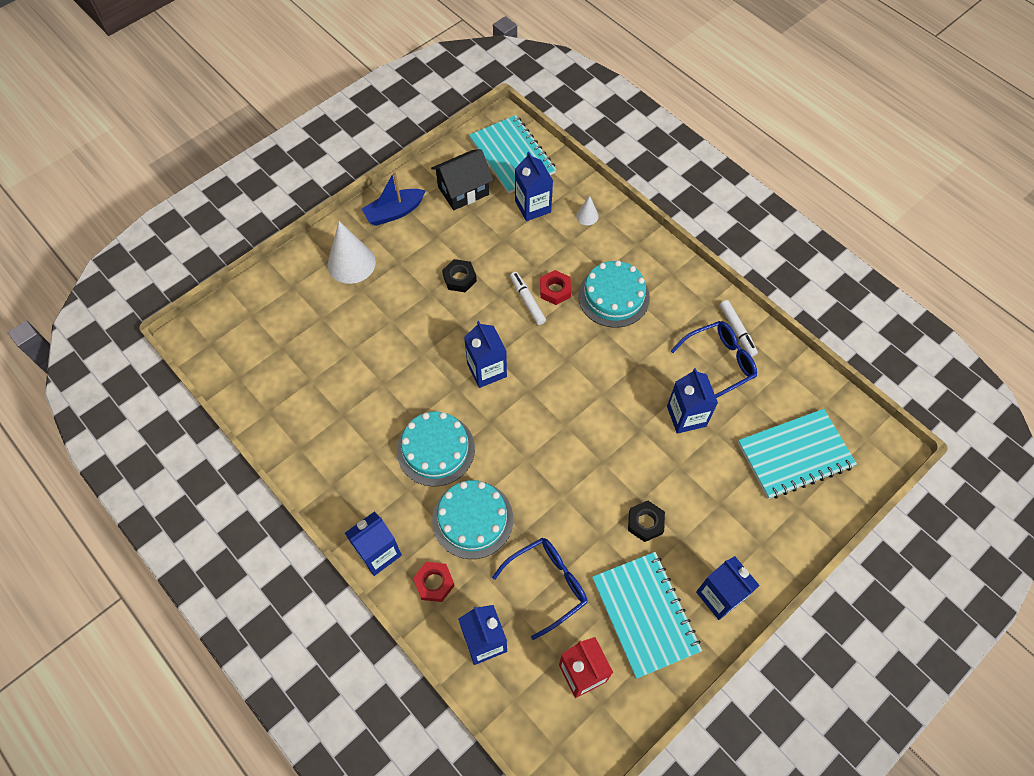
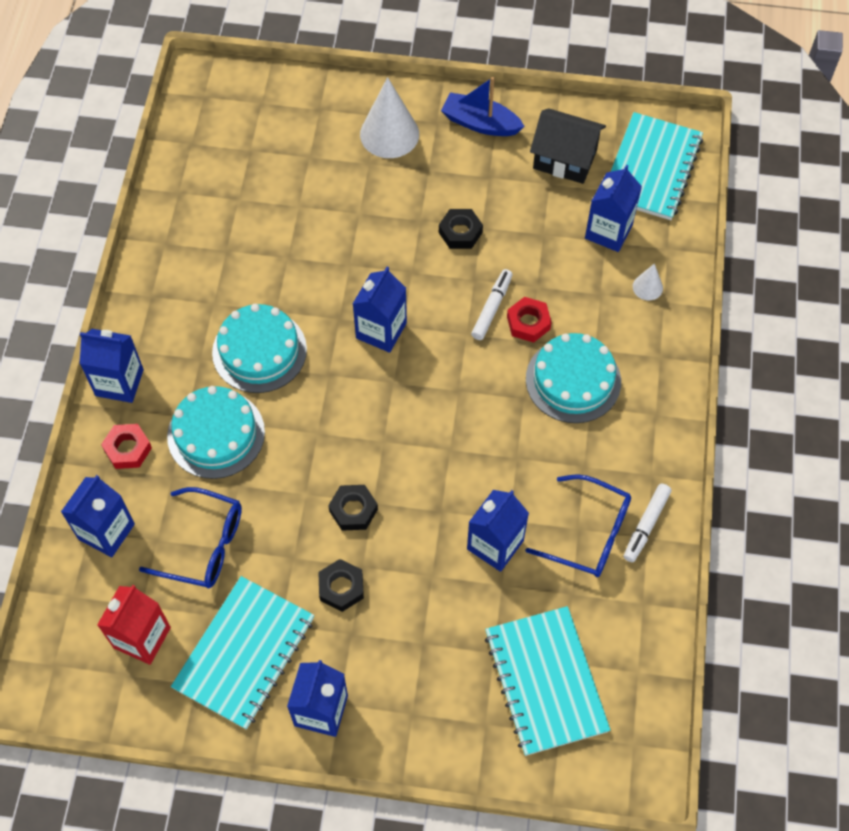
camera: 50 degrees right, 0 degrees up
turquoise notebook [738,409,857,499] -> turquoise notebook turned 45 degrees clockwise [485,606,611,756]
none -> black nut [328,485,378,531]

